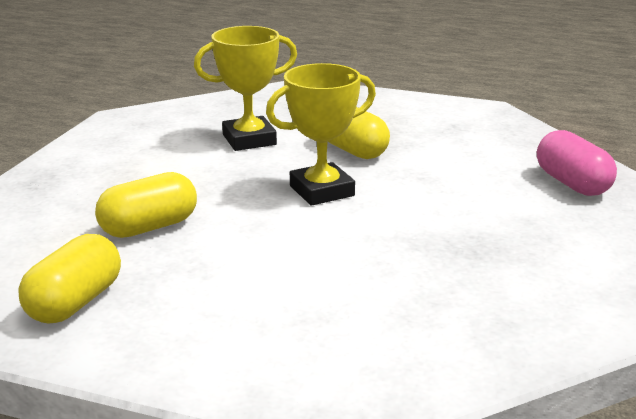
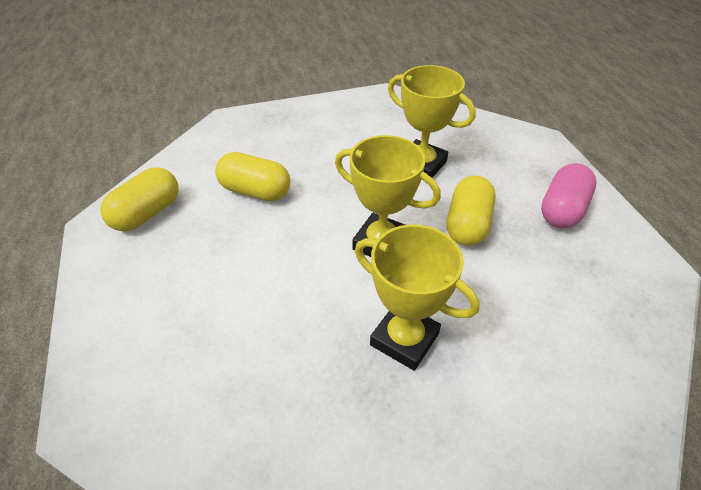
camera: 55 degrees right, 20 degrees up
yellow capsule [18,234,121,324] -> yellow capsule turned 45 degrees counterclockwise [100,167,179,232]
pink capsule [537,130,617,196] -> pink capsule moved to [541,163,597,228]
none -> yellow trophy [355,225,480,371]

